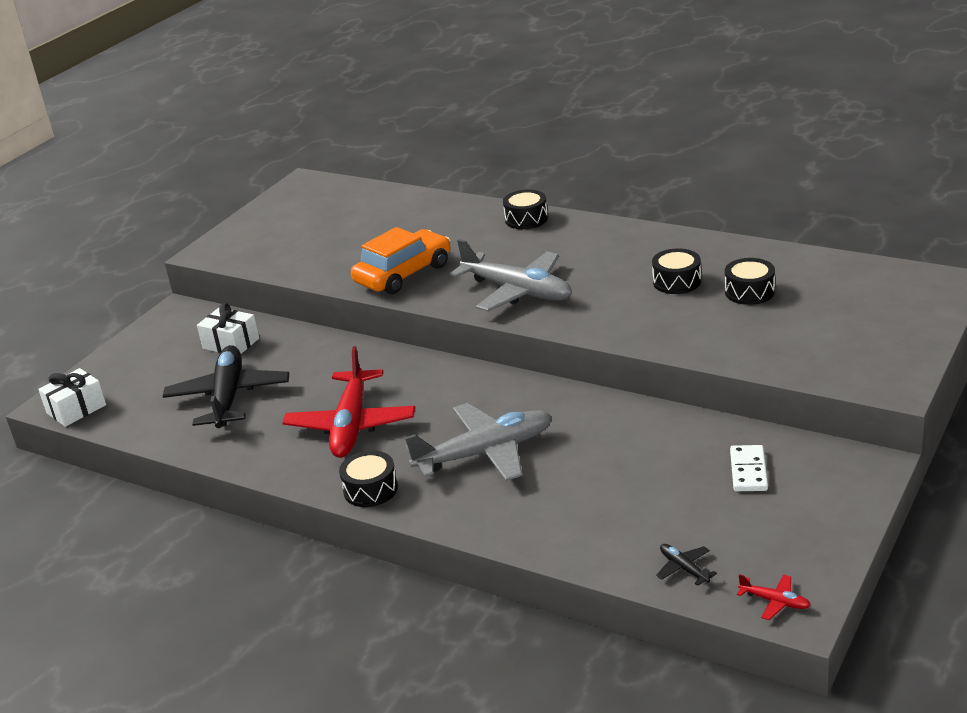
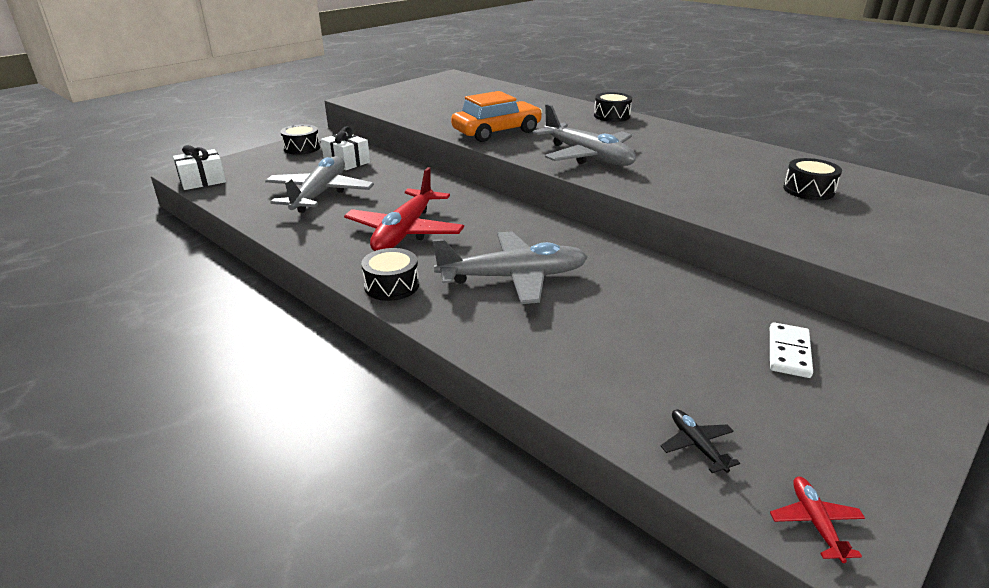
camera: 10 degrees right, 0 degrees up
black plane [163,345,289,428] -> grey plane [265,156,374,213]
black drum [652,248,701,294] -> black drum moved to [281,124,320,155]
red plane [737,574,811,620] -> red plane turned 135 degrees counterclockwise [770,477,865,563]

